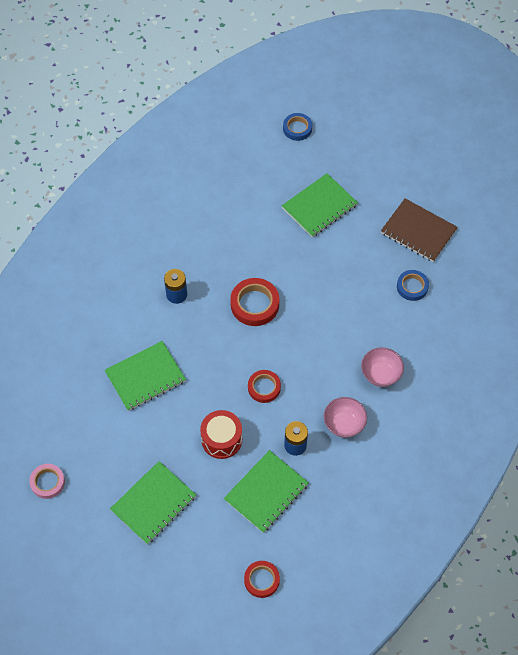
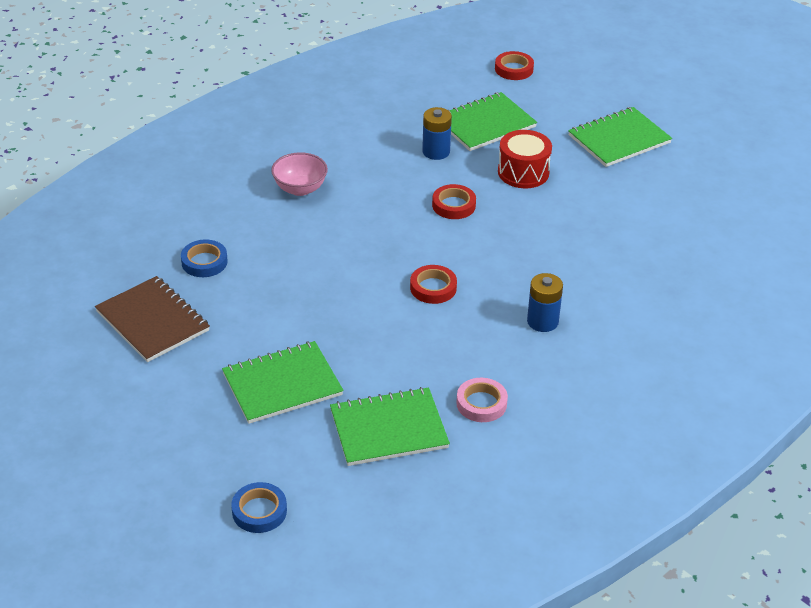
camera: 165 degrees left, 20 degrees down
pink tape [29,464,65,499] -> pink tape moved to [456,378,508,422]
green notebook [104,341,186,411] -> green notebook moved to [330,387,450,466]
red tape [230,278,280,326] -> red tape [410,265,457,304], size x0.65
pink bowl [324,397,367,438] -> none

